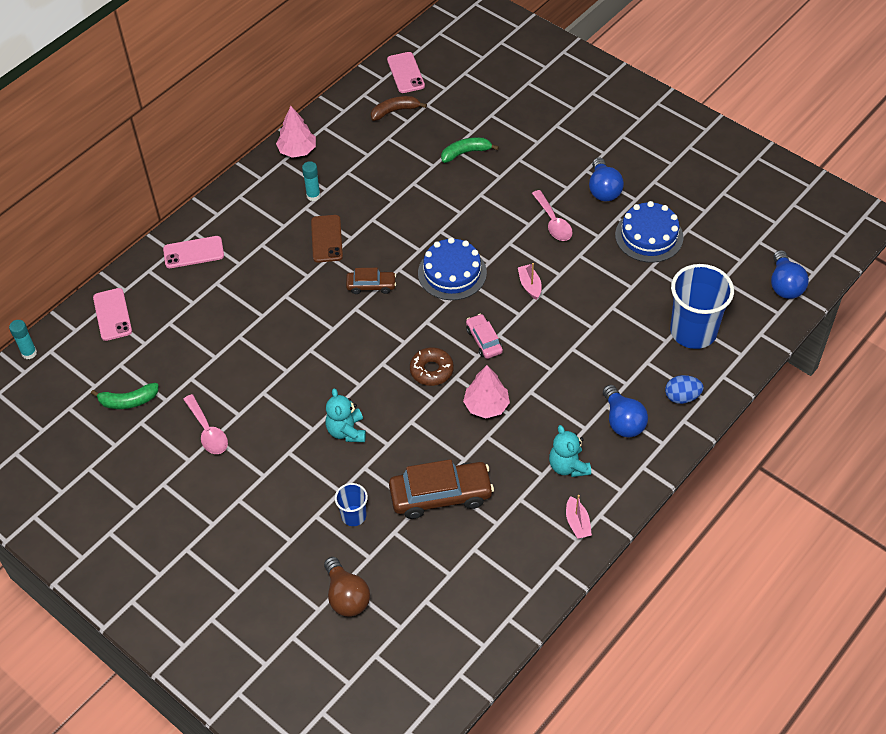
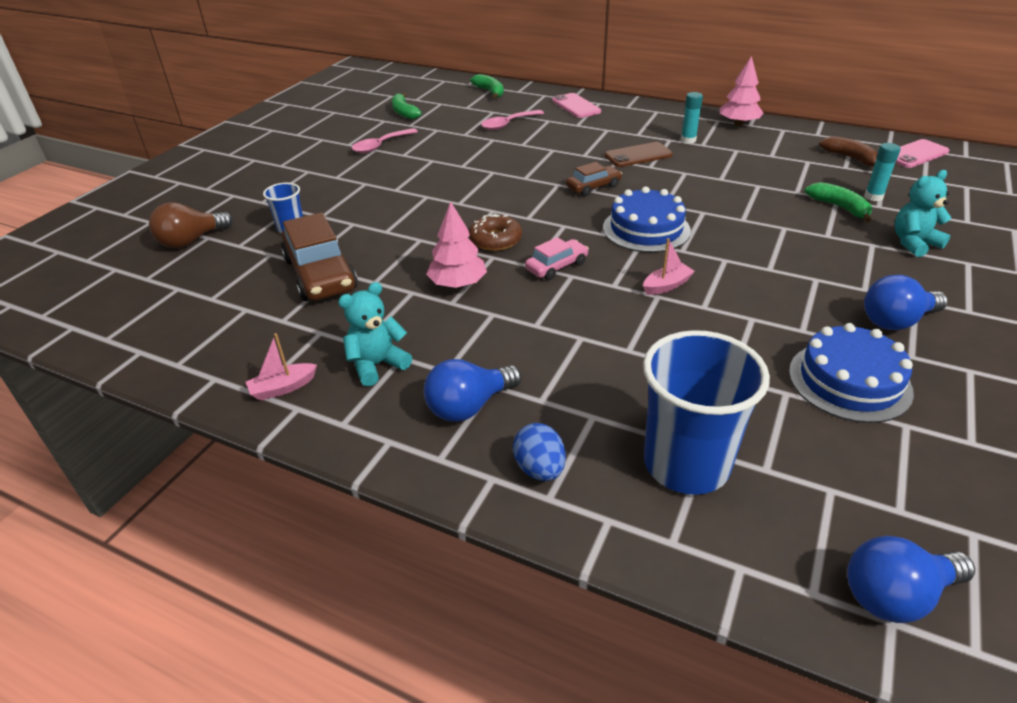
camera: 75 degrees right, 15 degrees down
turquoise glue stick [9,320,37,359] -> turquoise glue stick moved to [864,143,901,201]
pink phone [93,288,132,341] -> green banana [470,74,504,98]
turquoise teddy bear [325,388,366,442] -> turquoise teddy bear moved to [895,170,951,257]
brown car [346,268,396,294] -> brown car turned 105 degrees counterclockwise [566,162,622,196]
pink spoon [532,190,572,241] -> pink spoon moved to [481,110,544,130]

